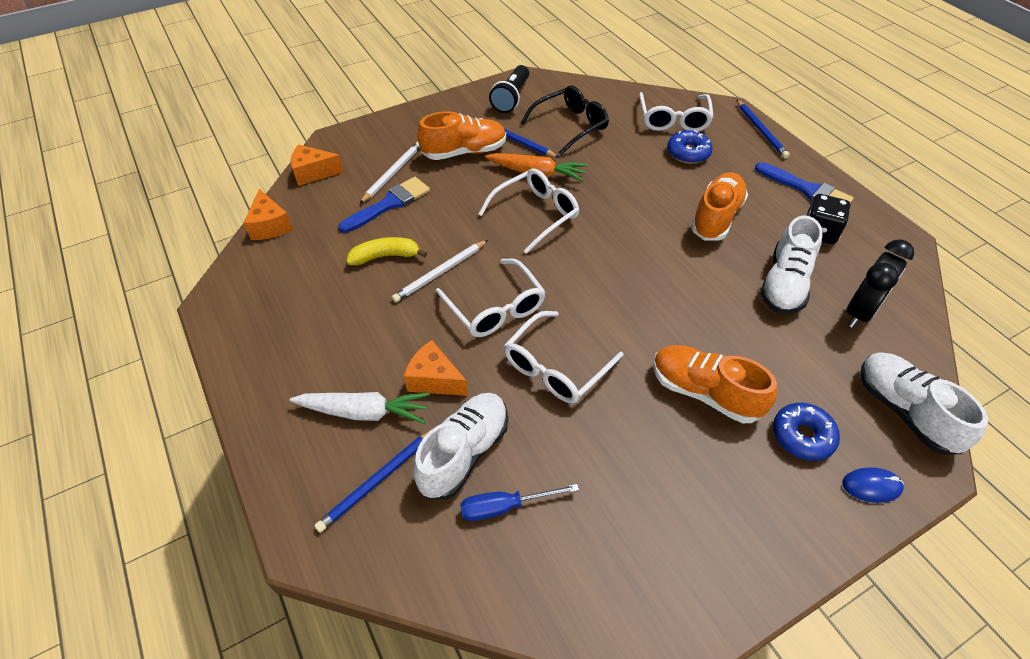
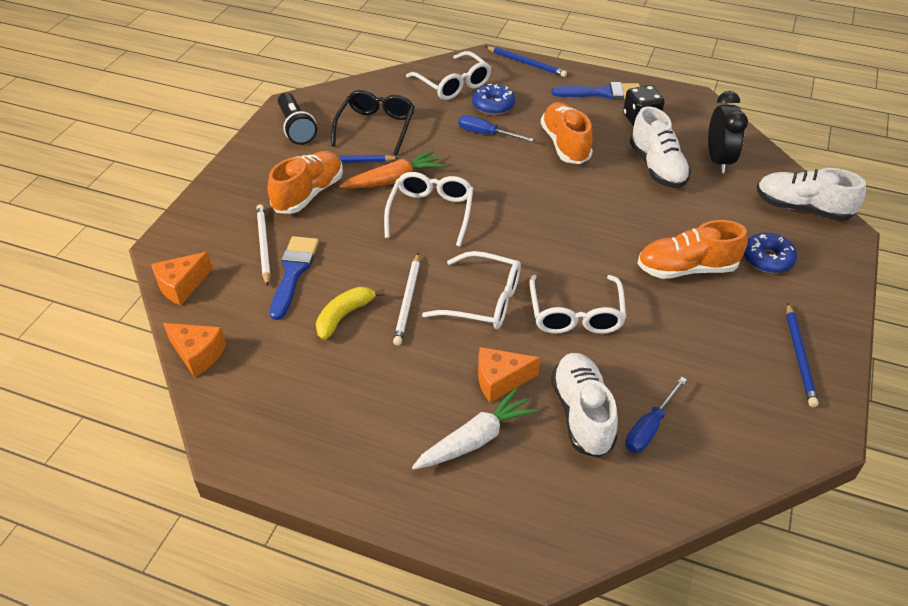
camera: 40 degrees left, 5 degrees down
blue pencil [314,430,431,533] -> blue pencil moved to [786,303,819,407]
blue mouse [842,467,904,503] -> none
none -> blue screwdriver [458,115,534,142]

